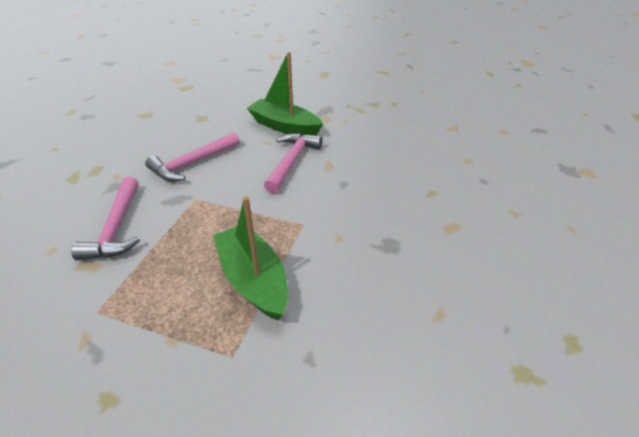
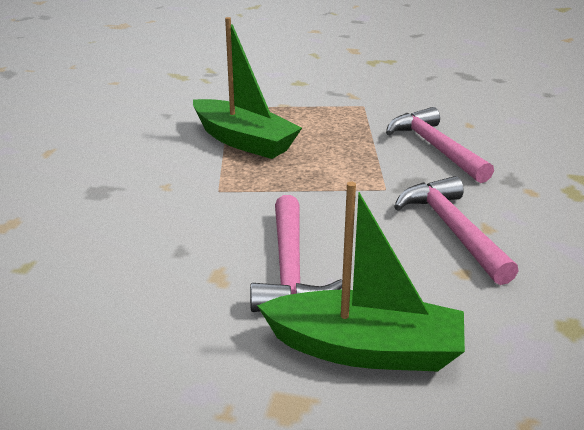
camera: 160 degrees right, 10 degrees down
pink hammer [145,132,240,182] -> pink hammer turned 45 degrees counterclockwise [394,176,518,285]

